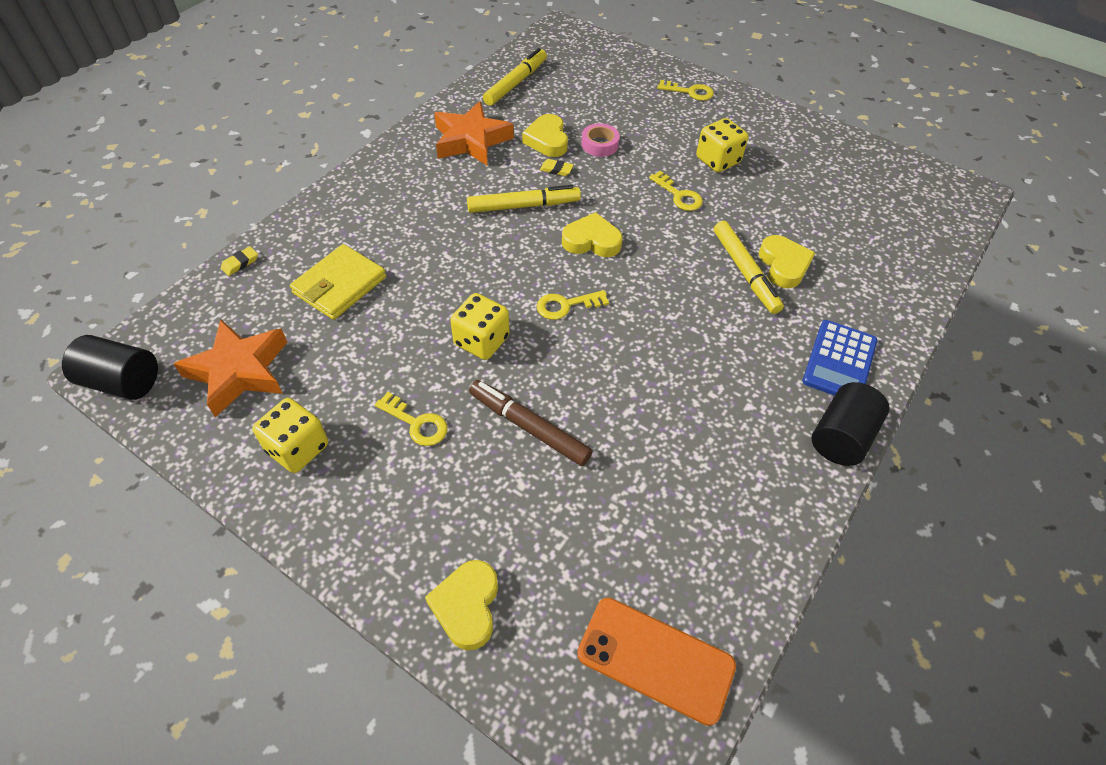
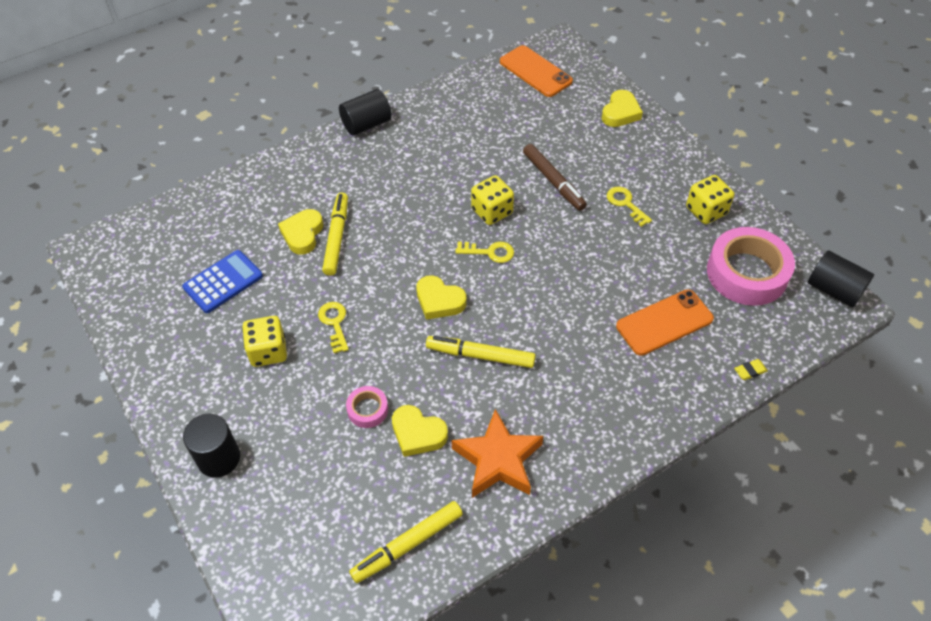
camera: 155 degrees left, 0 degrees up
orange star [174,319,287,417] -> pink tape [707,227,795,306]
yellow wallet [290,244,386,320] -> orange phone [616,289,714,356]
yellow dice [450,293,509,360] -> yellow dice moved to [471,175,514,225]
yellow heart [522,114,568,157] -> yellow heart turned 105 degrees clockwise [392,405,448,457]
yellow eraser [540,159,573,176] -> none
yellow key [657,80,714,101] -> black cylinder [183,414,240,478]
blue calculator [802,320,877,396] -> blue calculator moved to [182,250,263,313]

